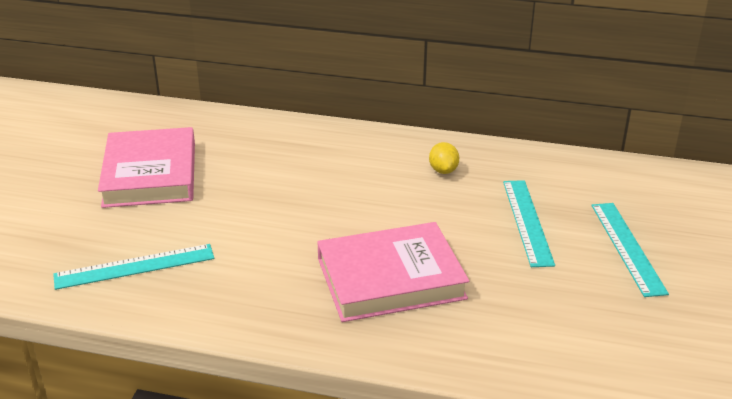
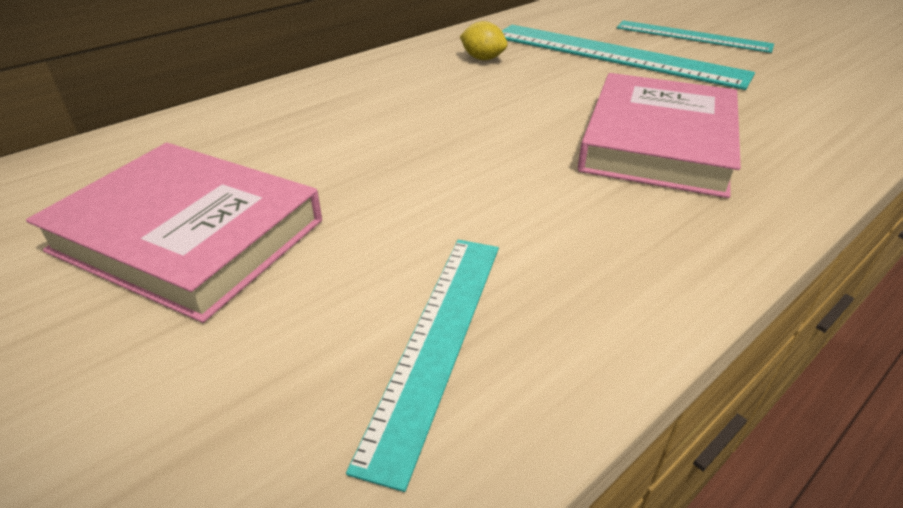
camera: 55 degrees left, 5 degrees up
turquoise ruler [503,180,555,267] -> turquoise ruler [502,25,755,90], size x1.61

